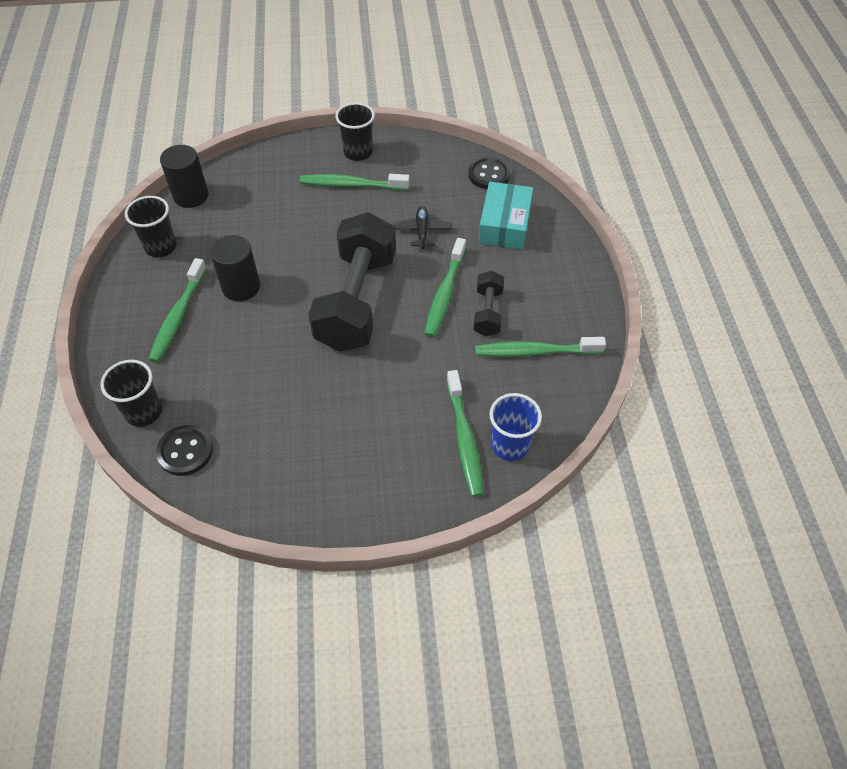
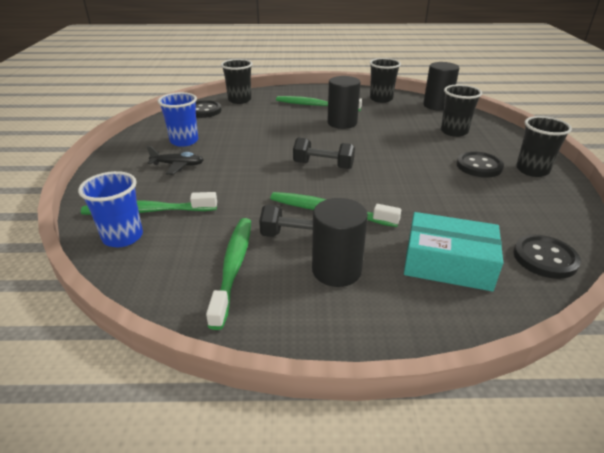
camera: 95 degrees right, 20 degrees down
green toothbrush [300,174,410,190] -> black button [457,151,504,178]
black dumbbell [308,212,396,351] -> black dumbbell [293,138,355,169], size x0.47
black plane [393,206,452,249] -> black plane moved to [147,146,203,175]
none -> blue cup [158,92,198,147]
none -> black cylinder [312,198,368,287]
none -> black cup [441,85,482,137]

